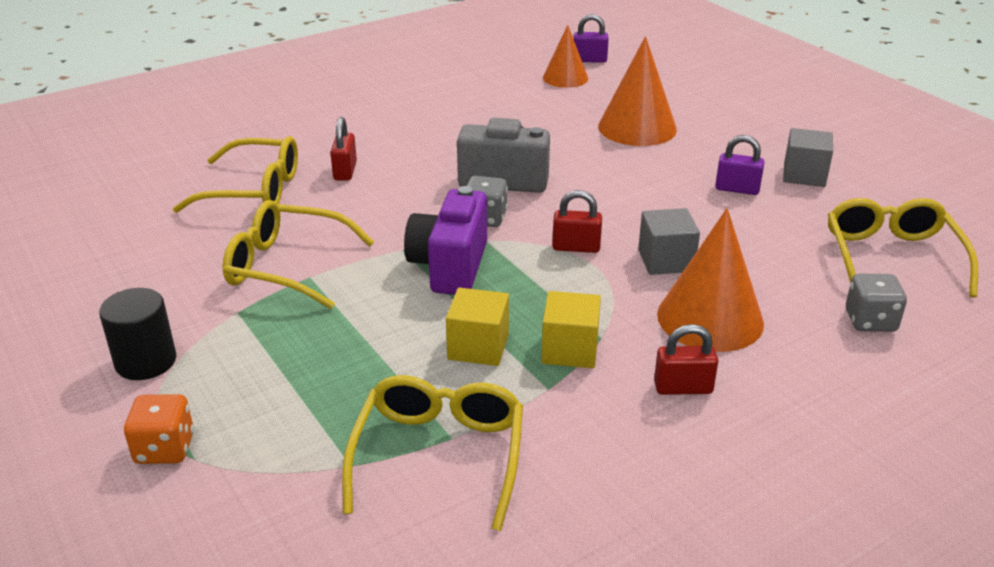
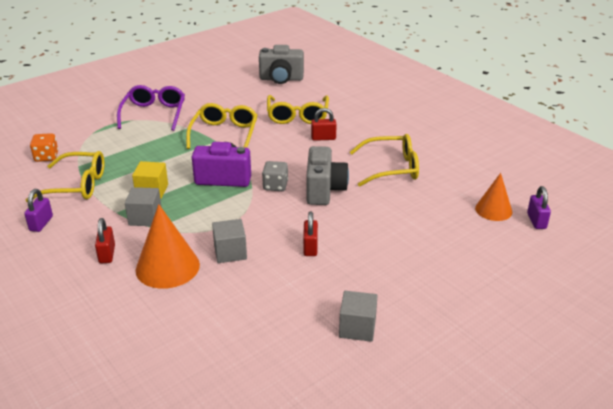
camera: 85 degrees right, 0 degrees up
black cylinder [99,288,176,380] -> purple glasses [117,85,185,131]
orange dice [124,394,194,464] -> orange dice moved to [30,133,58,162]
yellow cube [541,291,601,368] -> grey cube [125,187,162,226]
red padlock [552,190,602,253] -> red padlock moved to [303,212,318,256]
orange cone [598,36,677,146] -> none
purple padlock [715,135,765,195] -> purple padlock moved to [24,189,53,232]
yellow glasses [828,198,978,298] -> yellow glasses moved to [350,134,419,187]
grey dice [846,274,907,332] -> none
none -> grey camera [259,45,304,84]

